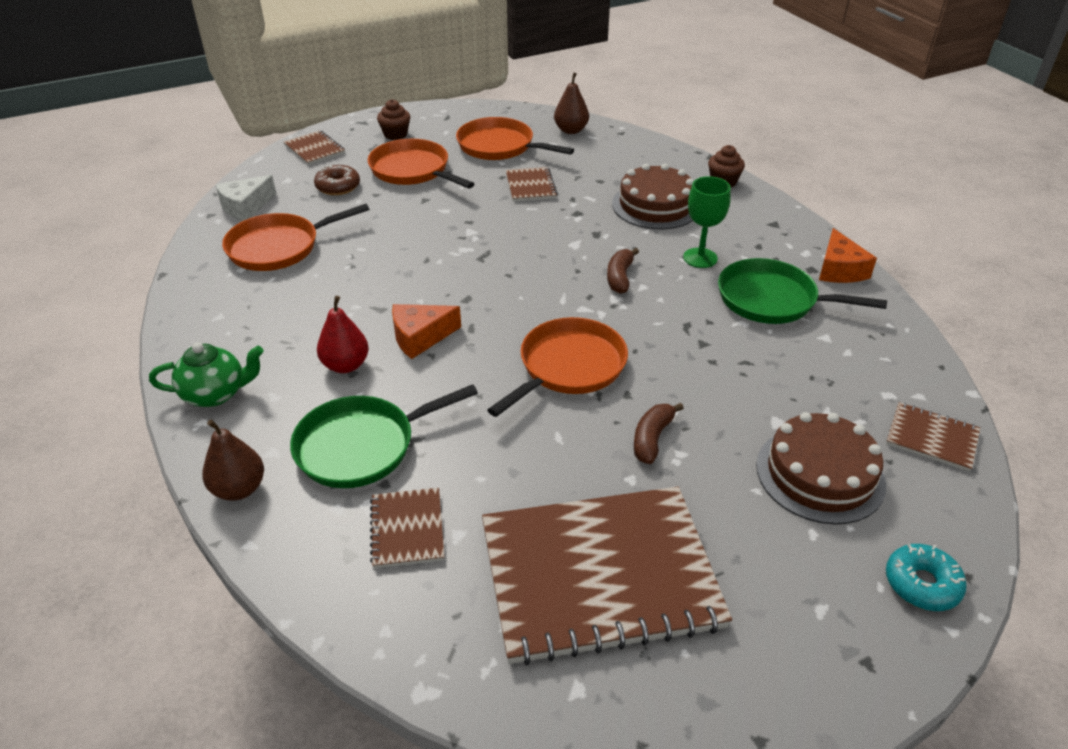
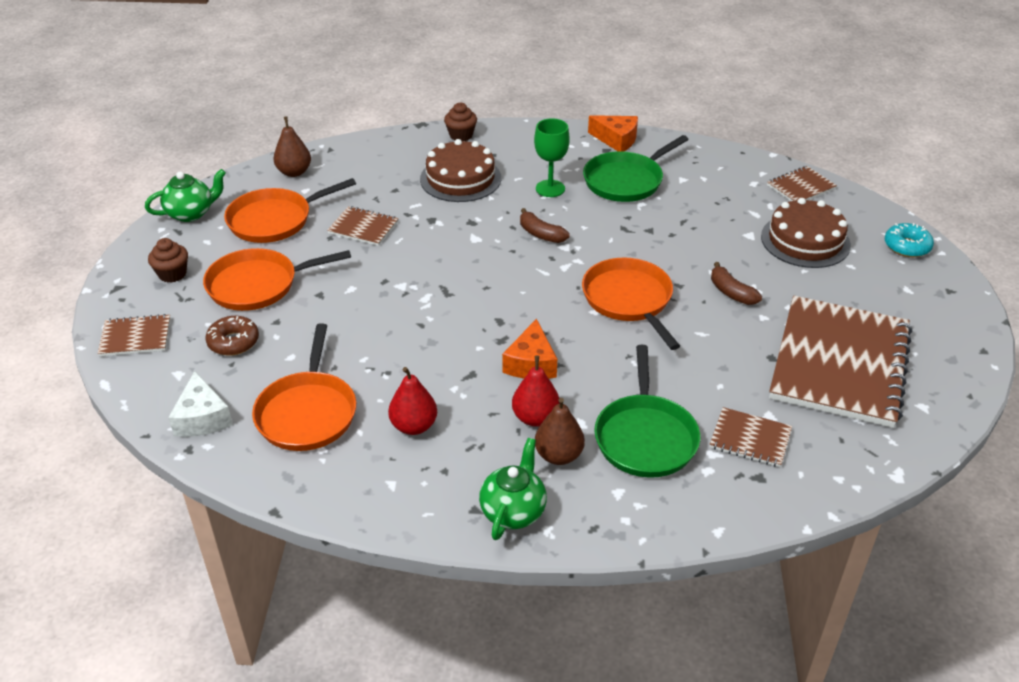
camera: 60 degrees left, 0 degrees up
brown pear [202,419,264,501] -> brown pear moved to [535,398,585,465]
none -> green teapot [145,169,226,222]
none -> red pear [388,367,437,435]

